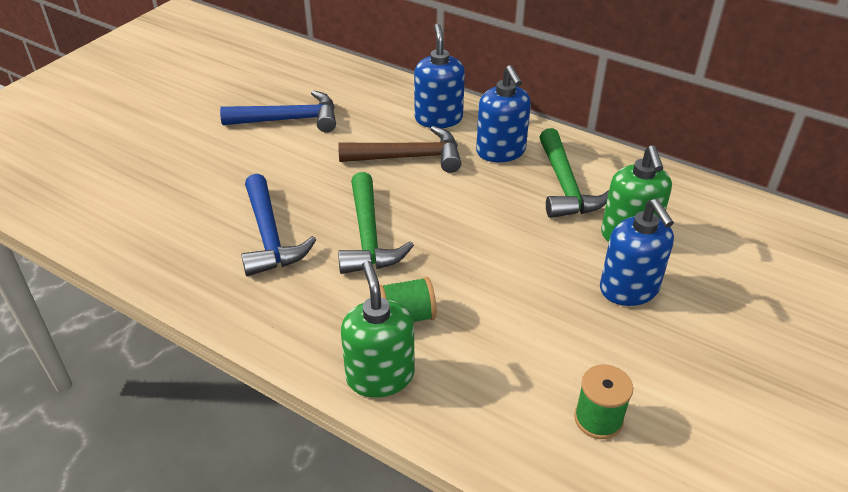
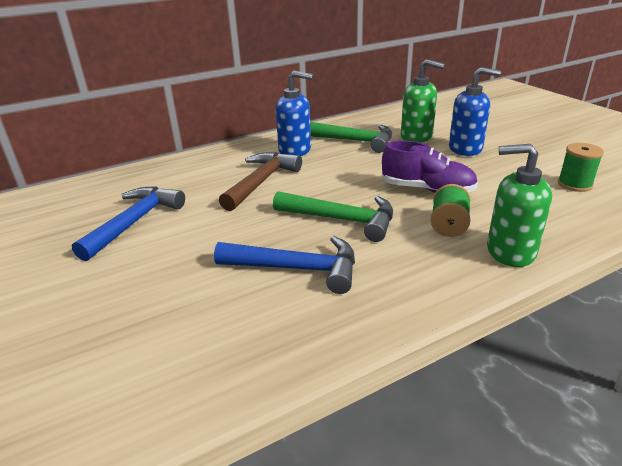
camera: 60 degrees left, 10 degrees down
blue soap dispenser [414,24,465,128] -> none
none -> purple shoe [382,141,478,193]

